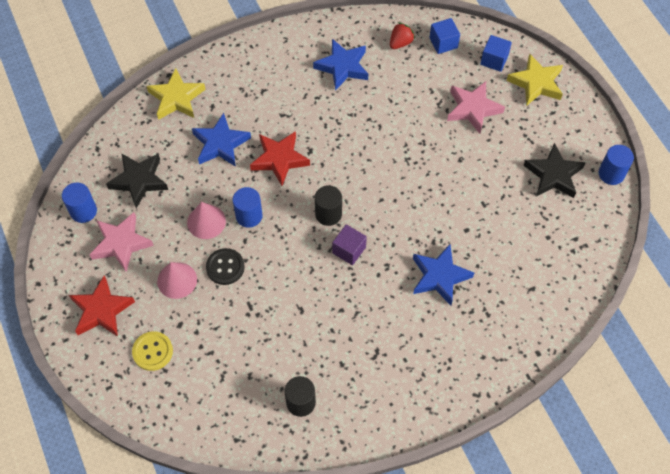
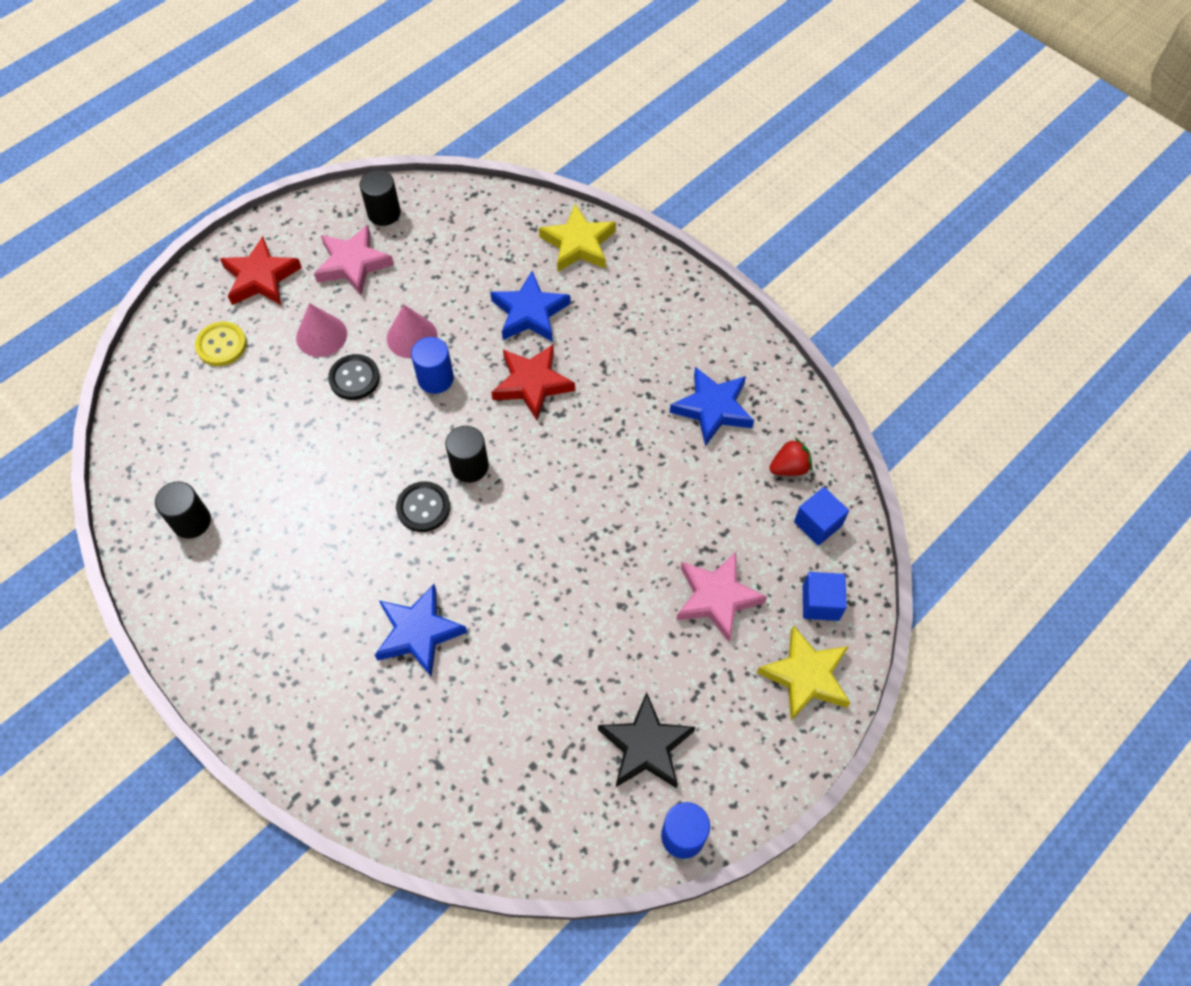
camera: 70 degrees right, 0 degrees up
blue cylinder [62,182,97,223] -> black cylinder [360,170,401,226]
black star [106,154,168,208] -> none
purple cube [332,224,367,265] -> black button [396,481,450,532]
red strawberry [390,22,415,49] -> red strawberry turned 45 degrees counterclockwise [770,438,812,476]

